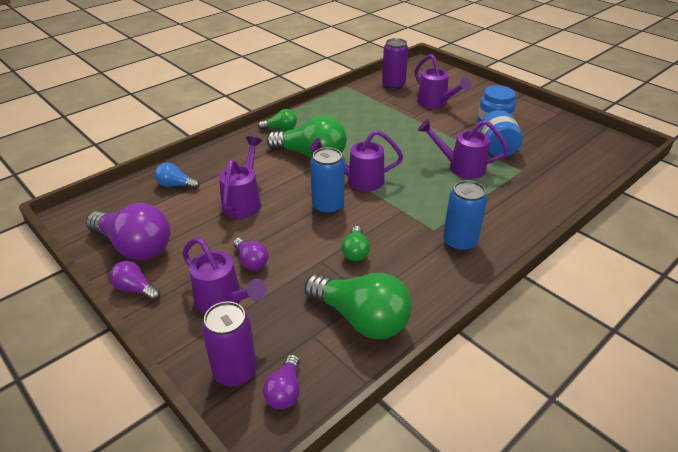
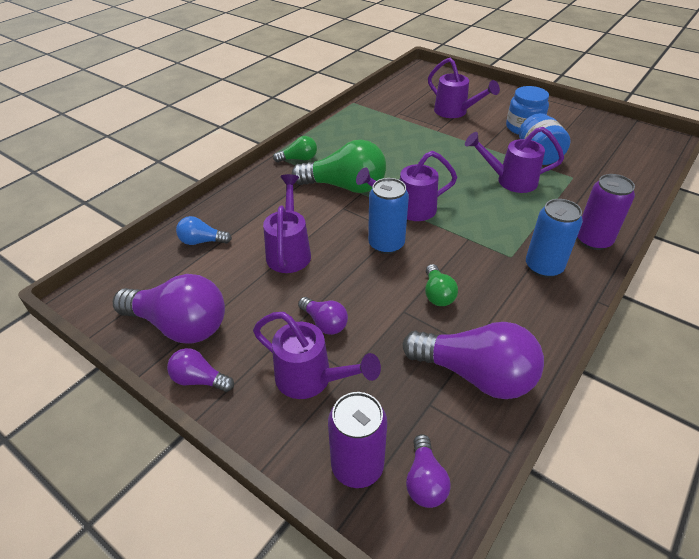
camera: 10 degrees left, 5 degrees up
green light bulb [304,273,412,339] -> purple light bulb [402,322,544,399]
purple can [382,38,409,90] -> purple can moved to [577,174,635,250]

